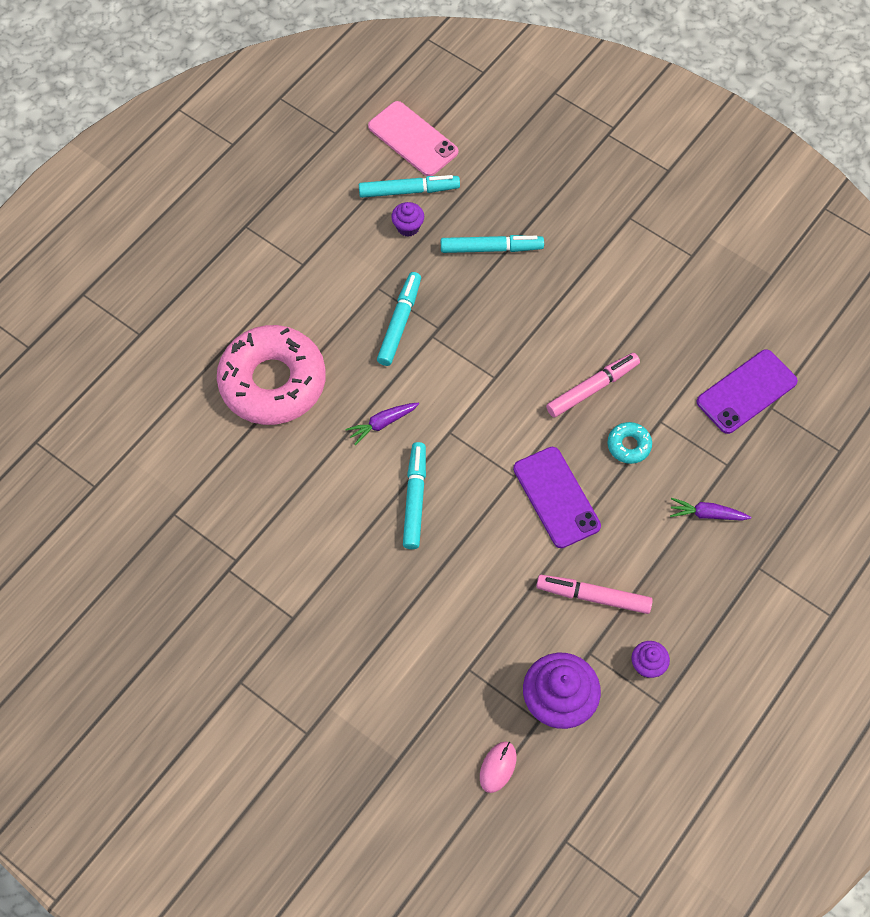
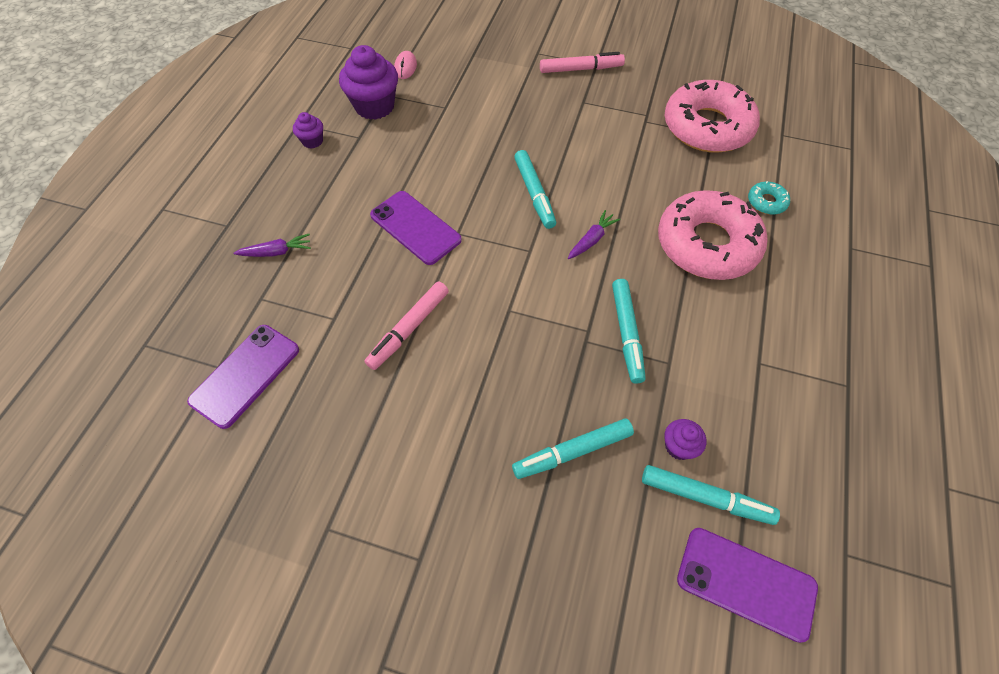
camera: 160 degrees right, 5 degrees down
turquoise marker [359,175,460,198] -> turquoise marker turned 135 degrees counterclockwise [642,465,780,525]
pink phone [368,101,458,176] -> purple phone [677,528,818,643]
pink marker [536,575,653,614] -> pink marker moved to [540,52,625,73]
turquoise donut [607,422,652,464] -> turquoise donut moved to [748,181,790,215]
none -> pink donut [665,80,760,152]

